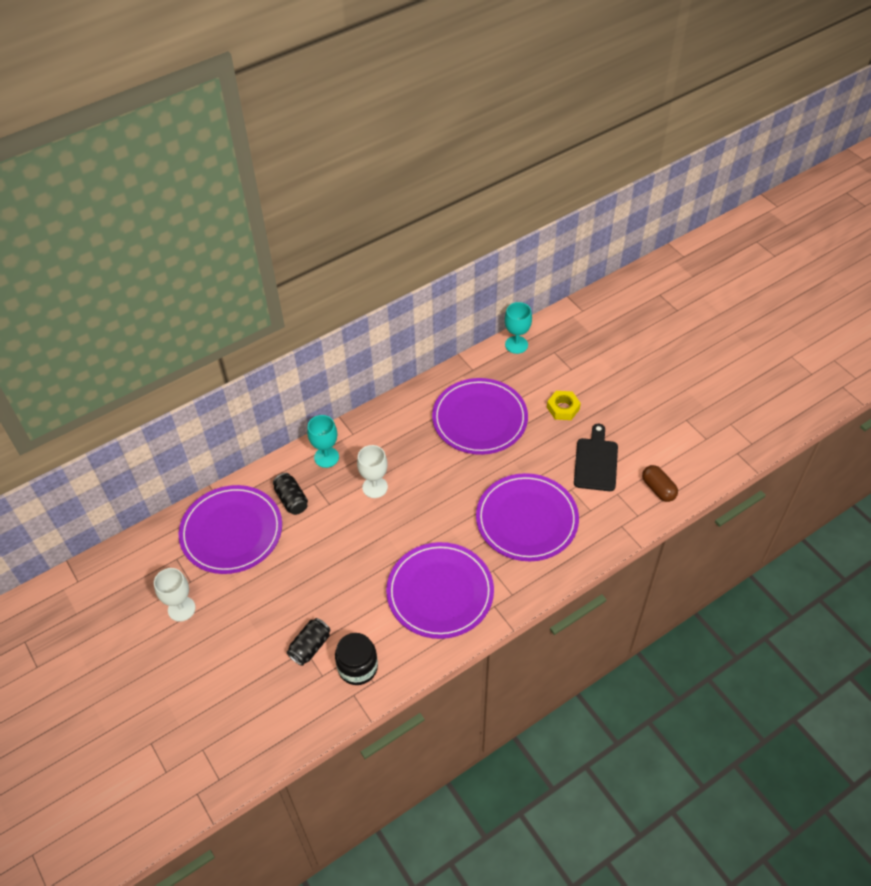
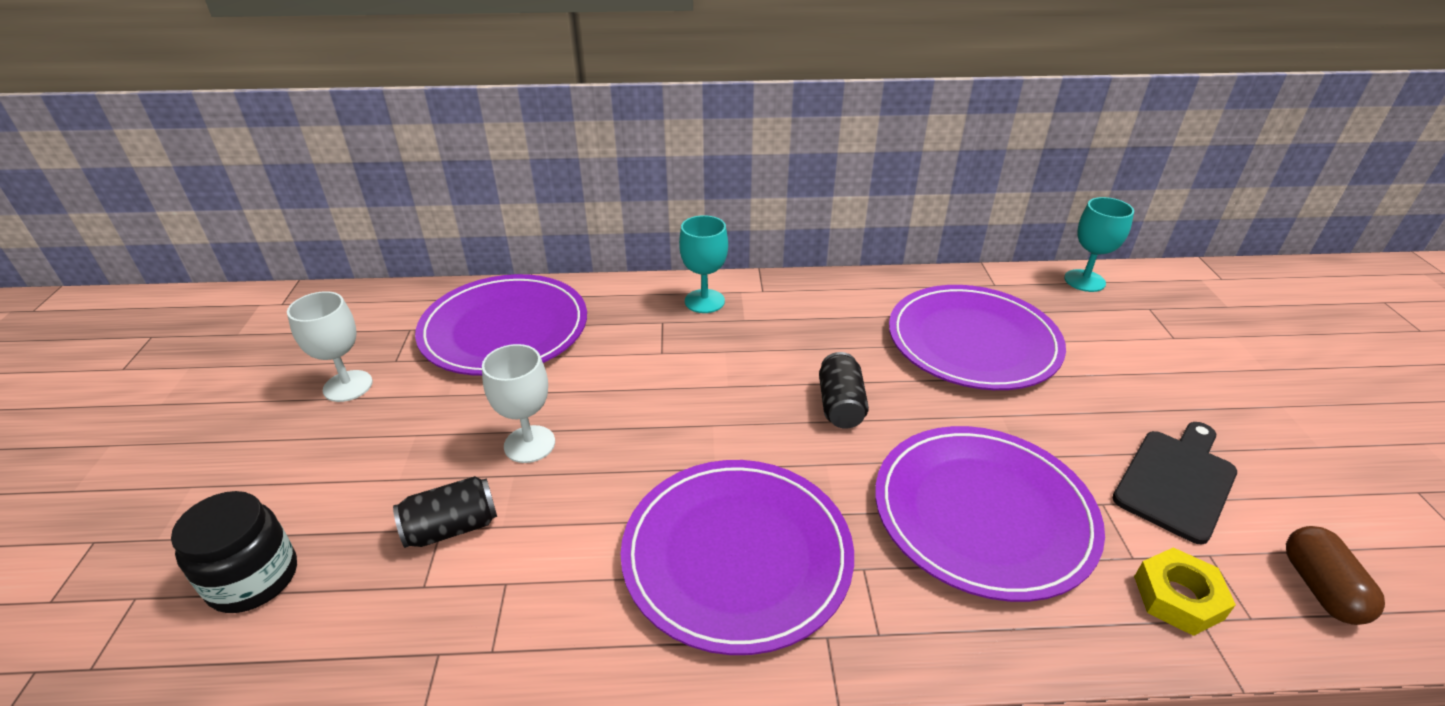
camera: 30 degrees right, 15 degrees down
black can [273,473,308,515] -> black can moved to [819,352,869,429]
black jar [335,633,378,685] -> black jar moved to [171,491,297,613]
white goblet [357,445,388,498] -> white goblet moved to [482,344,555,463]
yellow nut [547,391,581,420] -> yellow nut moved to [1134,547,1236,636]

